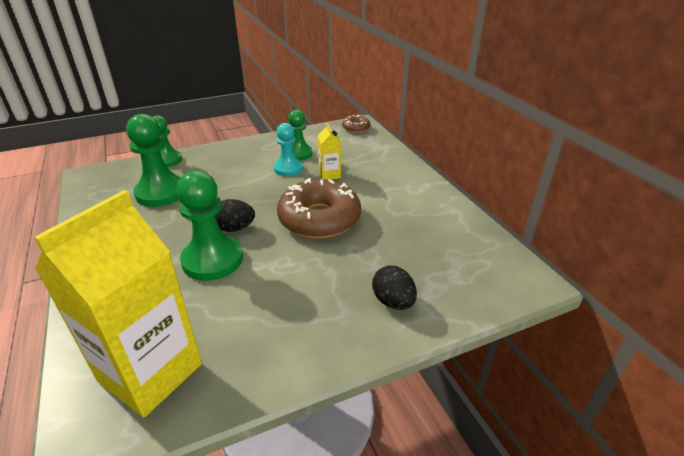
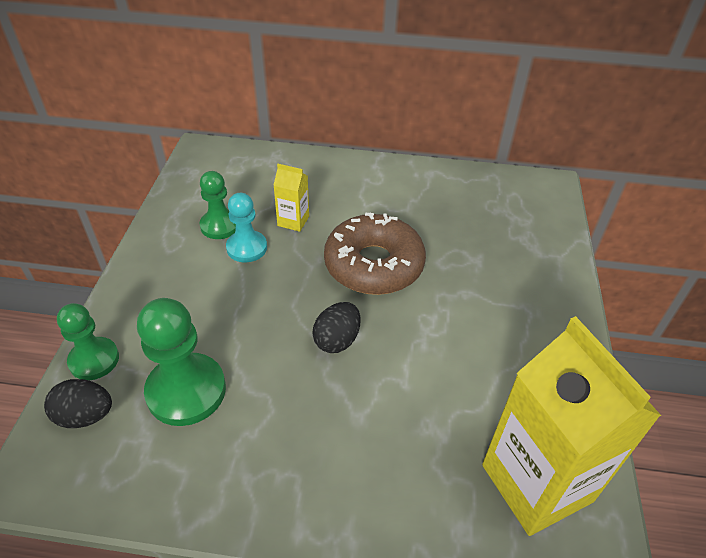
camera: 60 degrees left, 10 degrees up
green pawn [176,171,243,281] -> none
brown donut [342,115,370,133] -> none
black egg [372,265,417,310] -> black egg moved to [44,379,112,428]

